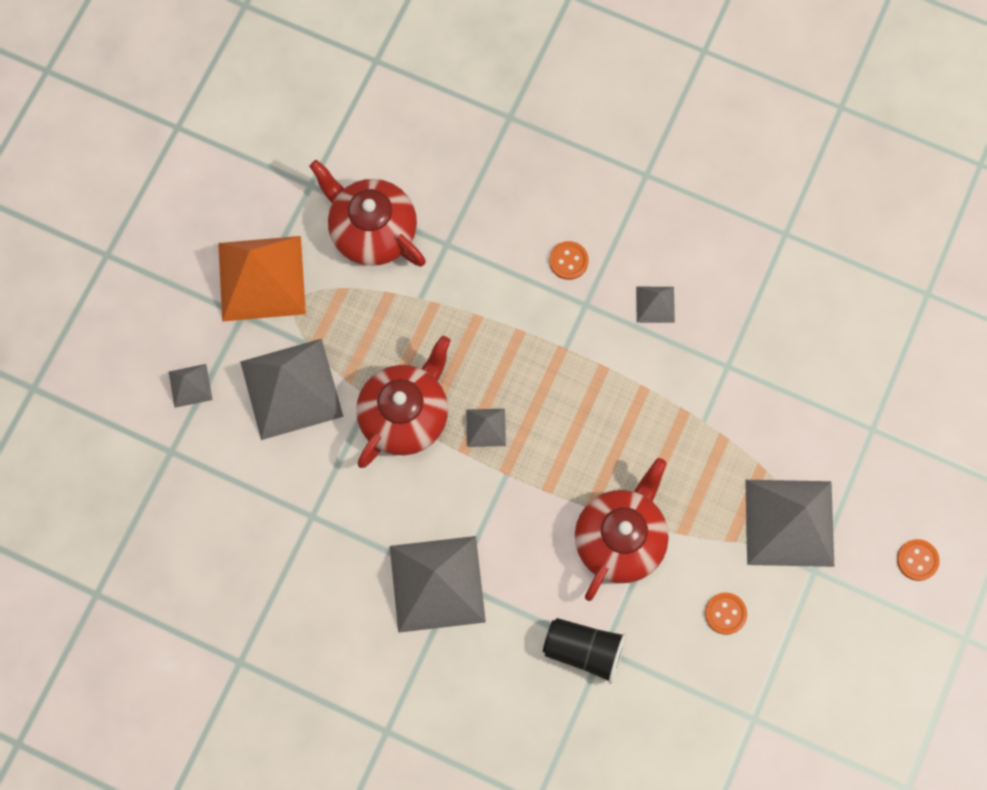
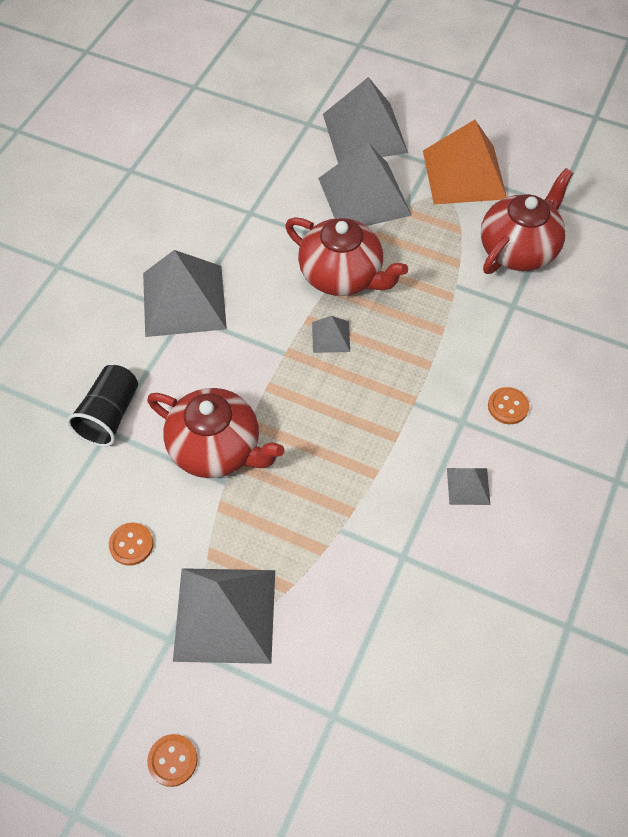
camera: 90 degrees right, 15 degrees down
grey pyramid [169,364,213,408] -> grey pyramid [323,77,408,164], size x2.20

